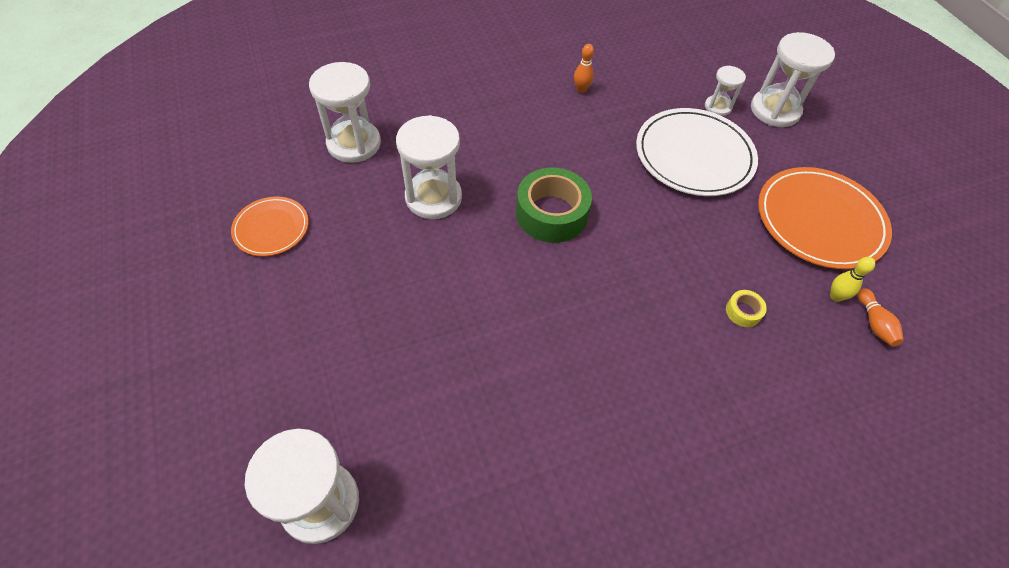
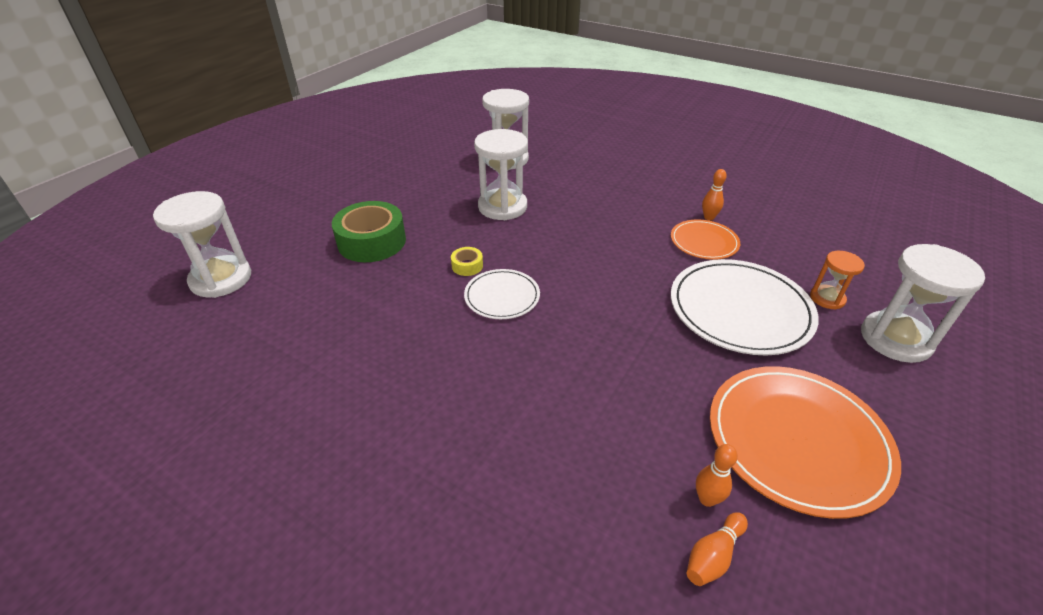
camera: 55 degrees right, 15 degrees down
orange plate [231,197,309,256] -> orange plate moved to [671,219,740,260]
green tape [516,168,592,243] -> green tape moved to [332,201,406,262]
white hourglass [705,66,746,116] -> orange hourglass [810,251,865,309]
yellow tape [726,290,767,327] -> yellow tape moved to [451,247,483,276]
yellow bowling pin [830,257,875,302] -> orange bowling pin [696,444,738,507]
none -> white plate [464,269,540,319]

